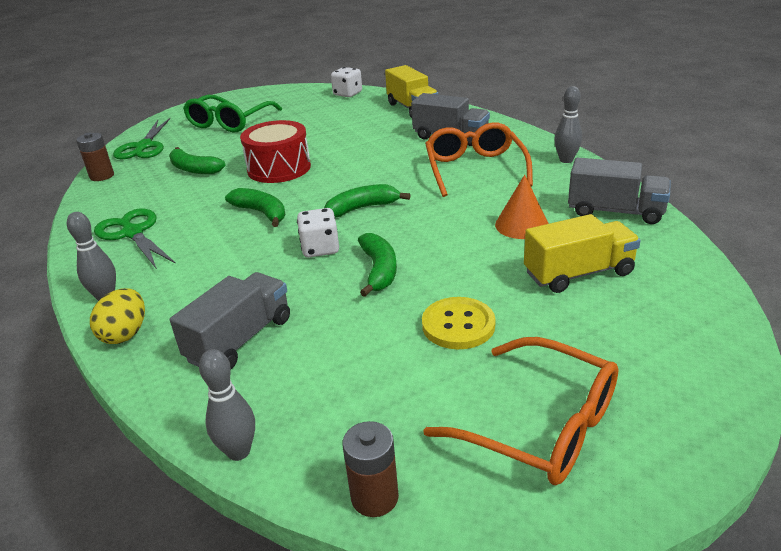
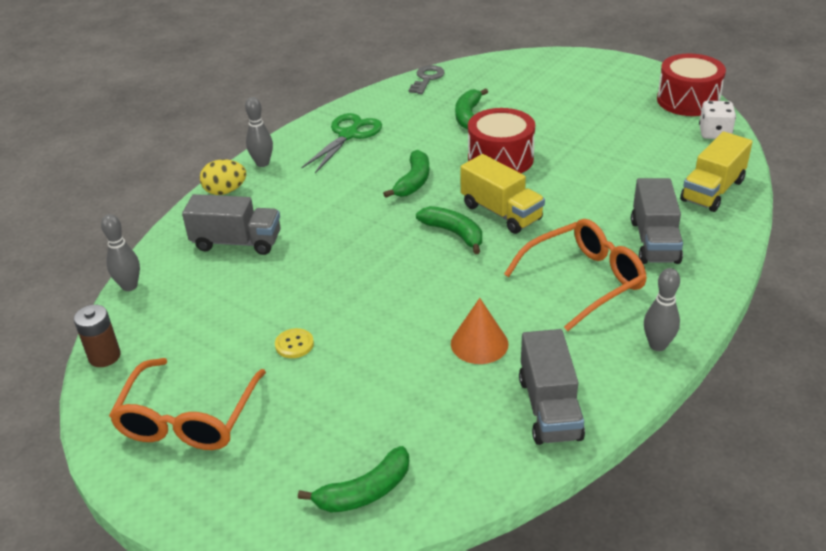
camera: 65 degrees right, 5 degrees up
brown battery [76,133,114,181] -> grey key [409,65,445,94]
green scissors [113,118,170,160] -> none
green glasses [183,95,282,132] -> none
white dice [297,208,339,257] -> none
green banana [358,233,397,297] -> green banana moved to [298,446,409,513]
yellow button [422,297,496,349] -> yellow button [275,328,314,358], size x0.60
yellow truck [524,214,641,293] -> yellow truck moved to [460,154,545,234]
none -> red drum [657,53,726,116]

